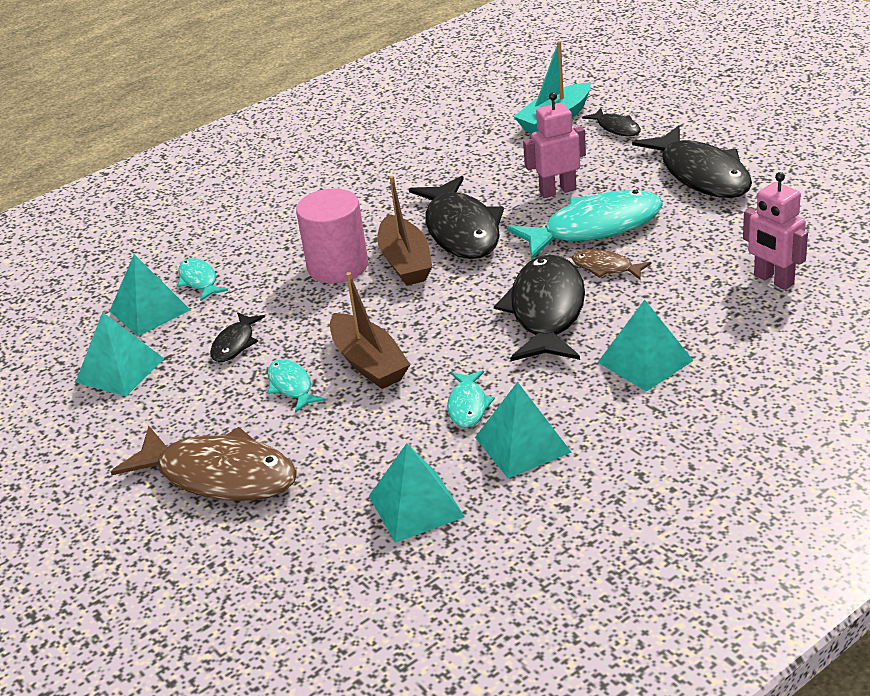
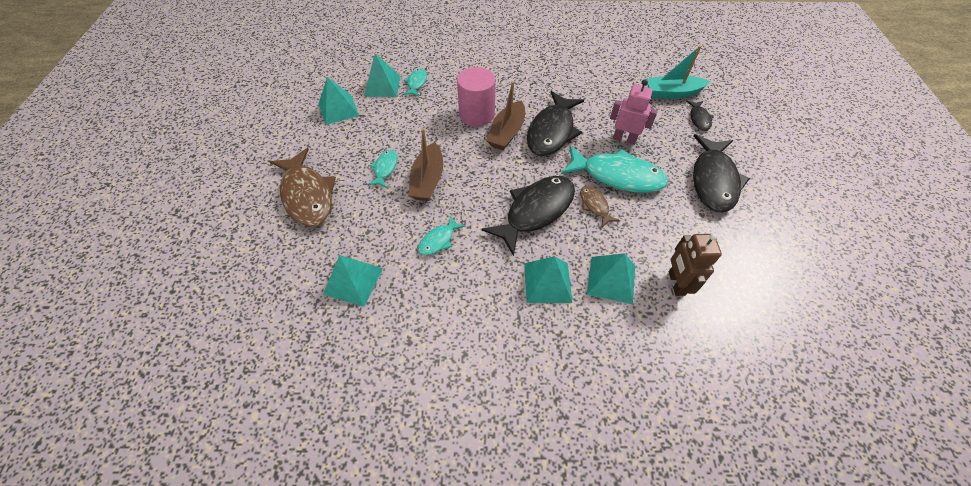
camera: 35 degrees right, 20 degrees up
black fish [210,312,265,362] -> none
turquoise pyramid [475,382,572,478] -> turquoise pyramid moved to [587,253,635,304]
pink robot [743,172,808,290] -> brown robot [669,233,722,296]

